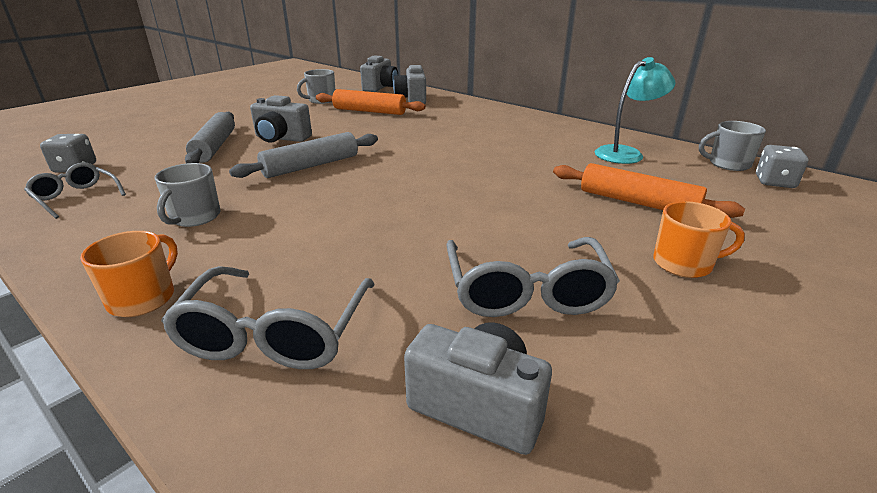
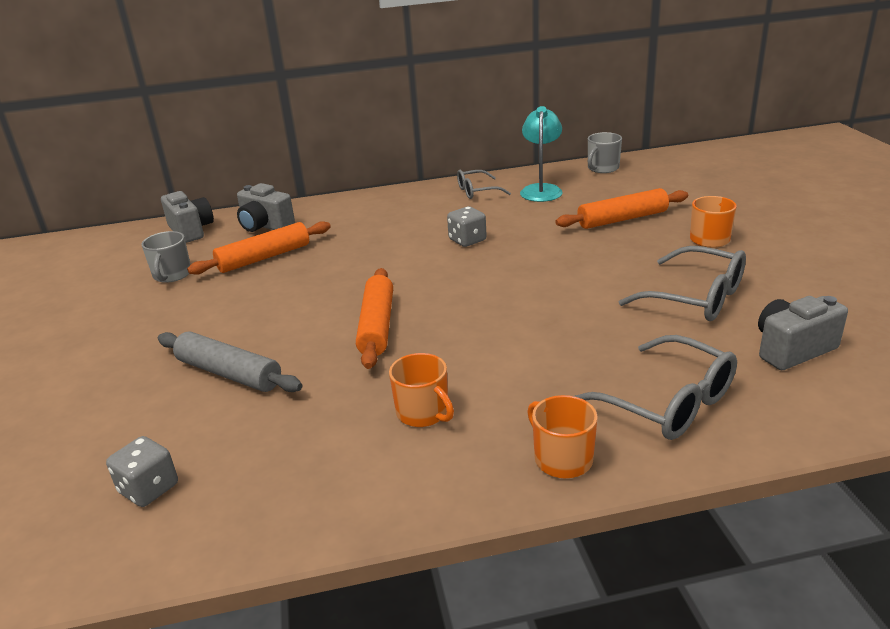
camera: 50 degrees left, 0 degrees up
grey glasses [24,162,126,219] -> grey glasses moved to [457,170,511,199]
grey mug [154,163,220,227] -> orange mug [389,353,454,427]
grey rolling pin [229,132,378,178] -> orange rolling pin [356,268,393,369]
grey camera [250,95,312,143] -> none
grey dice [756,145,808,188] -> grey dice moved to [447,206,487,247]

